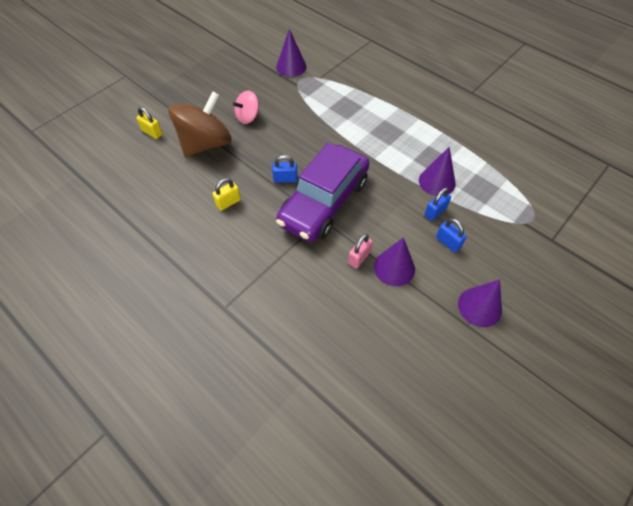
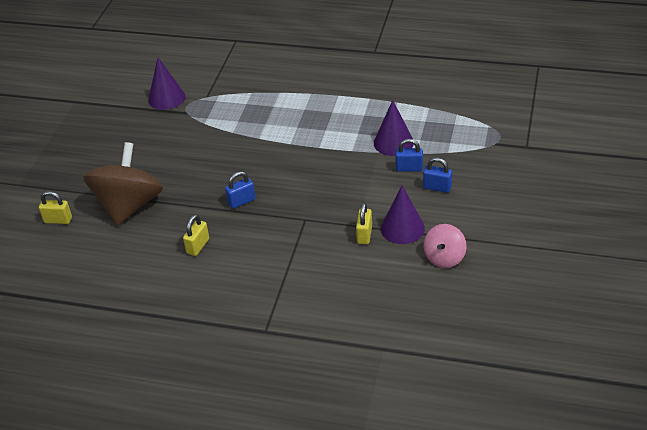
camera: 25 degrees left, 15 degrees down
pink spinning top [233,91,259,124] -> pink spinning top moved to [423,224,467,268]
purple car [276,142,370,242] -> none
pink padlock [348,234,373,269] -> yellow padlock [356,202,372,244]
blue padlock [424,188,451,221] -> blue padlock turned 75 degrees clockwise [395,139,423,172]
purple cone [458,280,502,327] -> none

